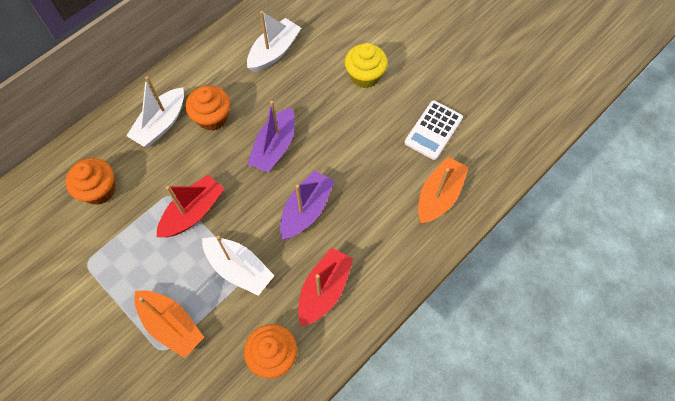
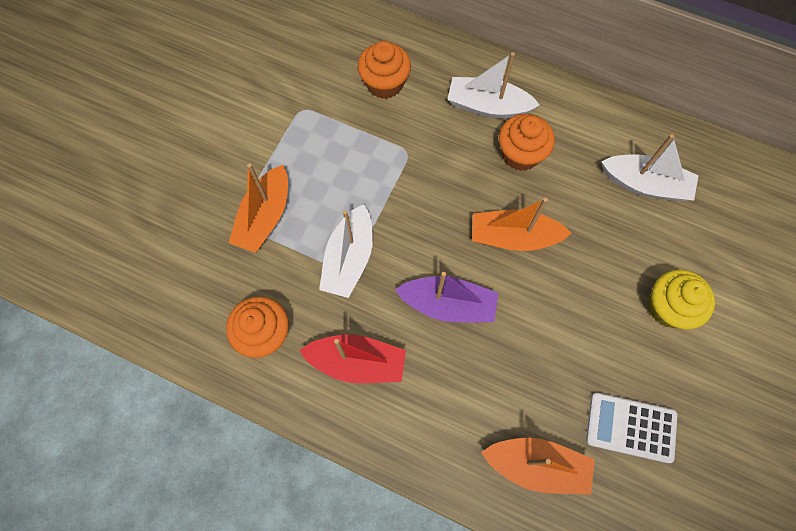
camera: 70 degrees right, 5 degrees up
red boat [157,175,224,237] -> none
purple boat [247,101,295,172] -> orange boat [472,198,571,251]

